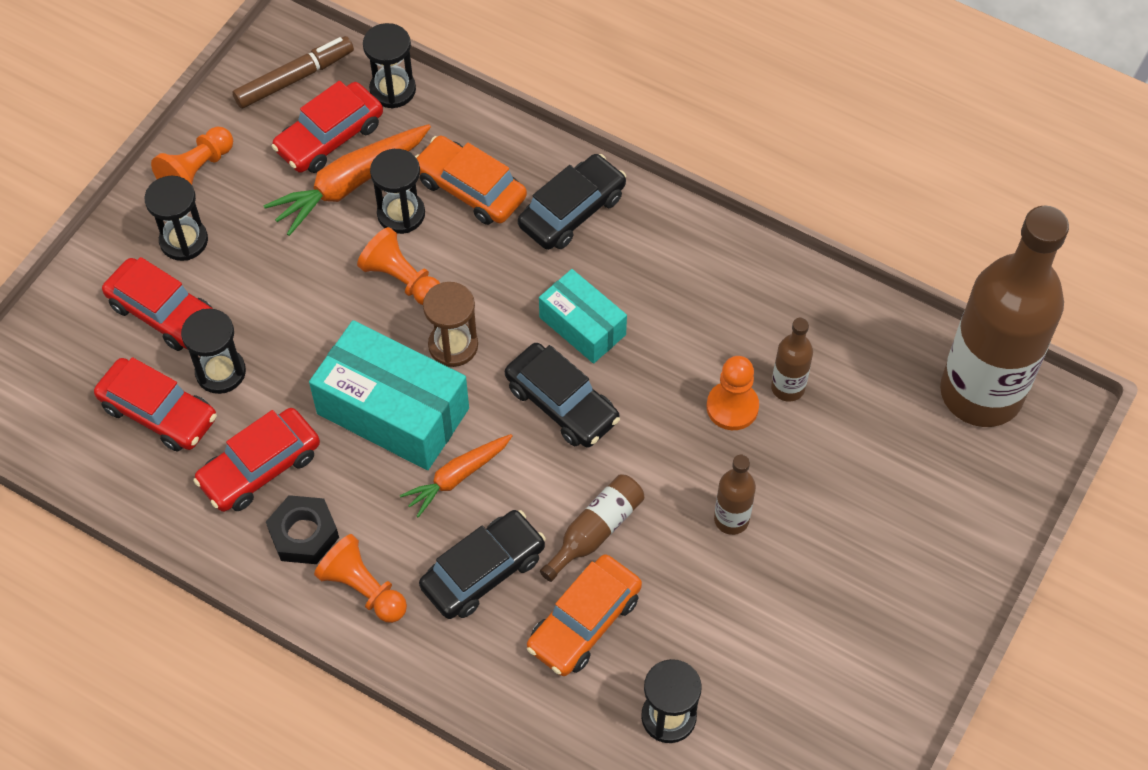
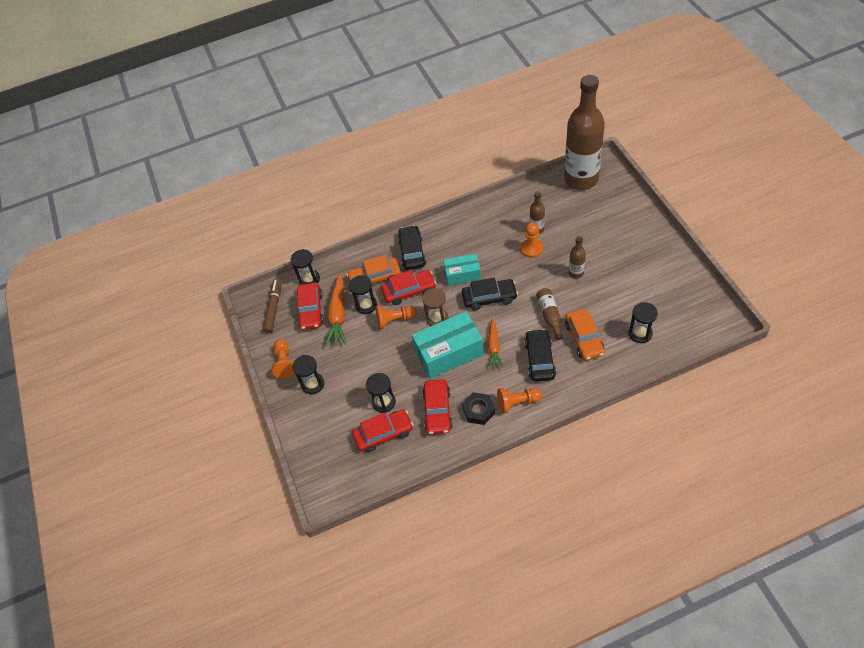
camera: 45 degrees left, 5 degrees down
red car [102,257,213,351] -> red car moved to [381,270,436,305]

